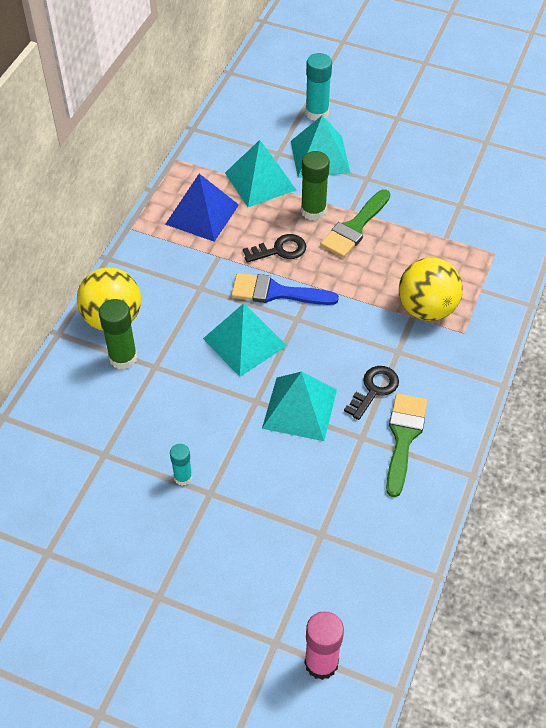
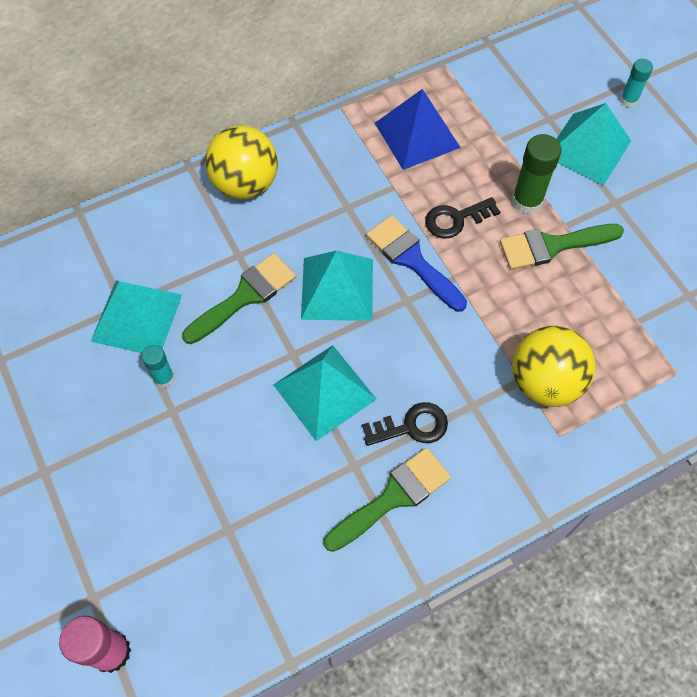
camera: 40 degrees right, 10 degrees up
green glue stick [99,299,137,370] -> none
turquoise pyramid [225,140,296,207] -> turquoise pyramid moved to [91,281,182,353]
black key [243,234,306,263] -> black key turned 135 degrees clockwise [425,197,500,239]
turquoise glue stick [306,53,332,121] -> turquoise glue stick [620,59,653,107], size x0.61
none -> green brush [182,253,296,344]

